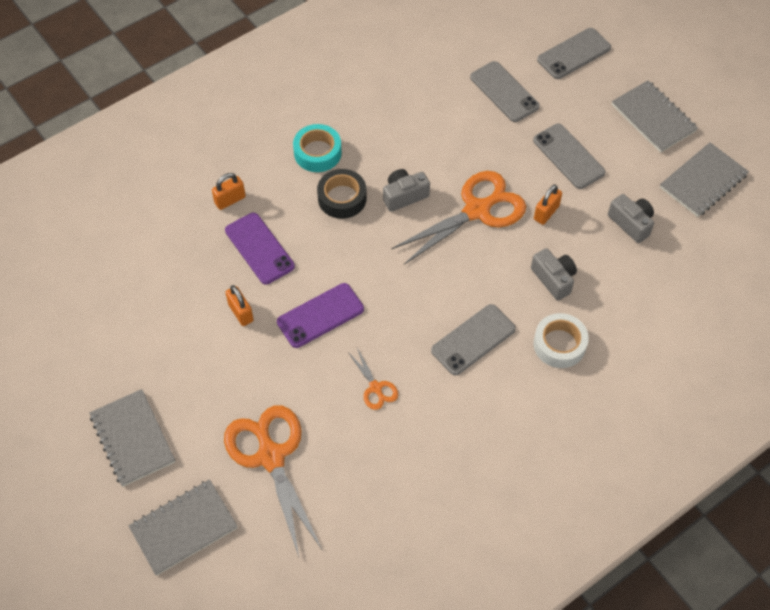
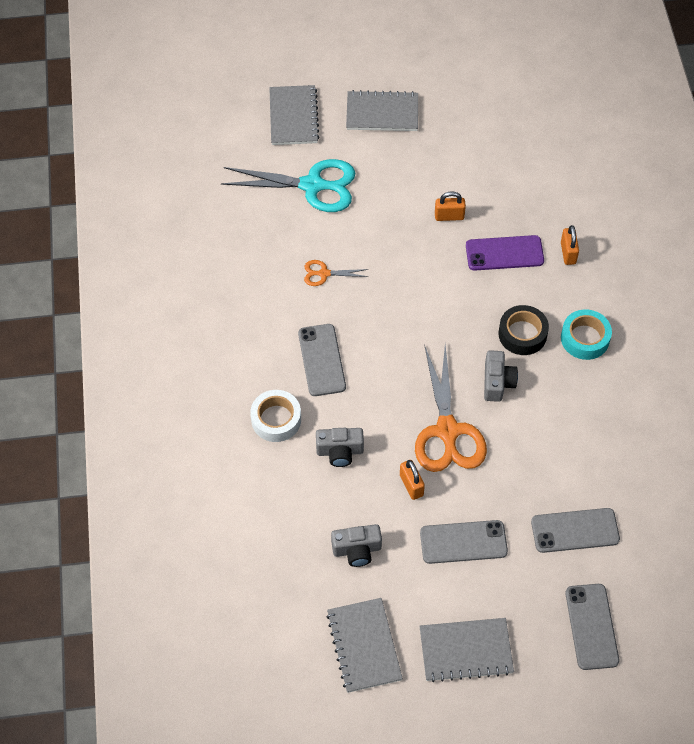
camera: 120 degrees right, 0 degrees up
orange scissors [224,405,322,557] -> turquoise scissors [221,159,355,212]
purple phone [277,283,364,348] -> none

